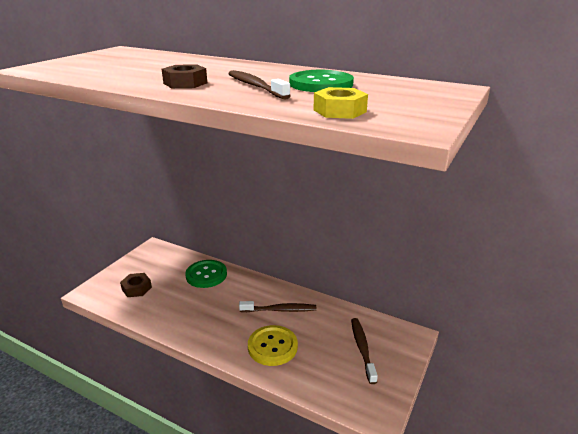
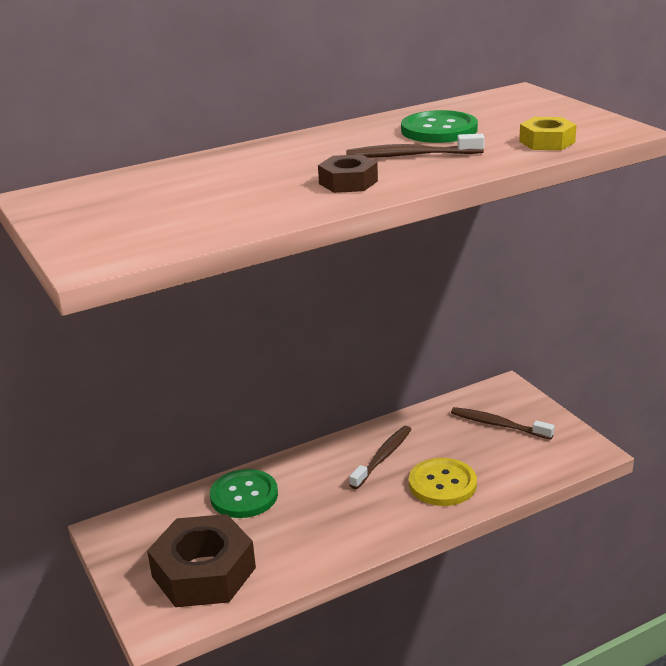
camera: 55 degrees left, 0 degrees up
brown nut [120,273,152,297] -> brown nut [147,514,256,607], size x2.02

